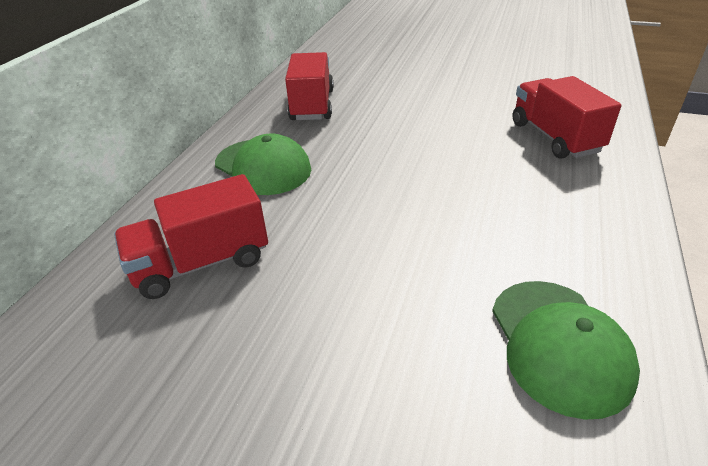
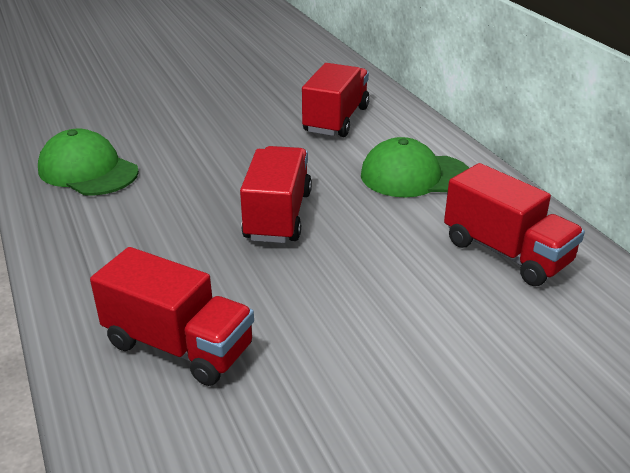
camera: 135 degrees right, 5 degrees down
none -> red truck [240,146,312,243]

